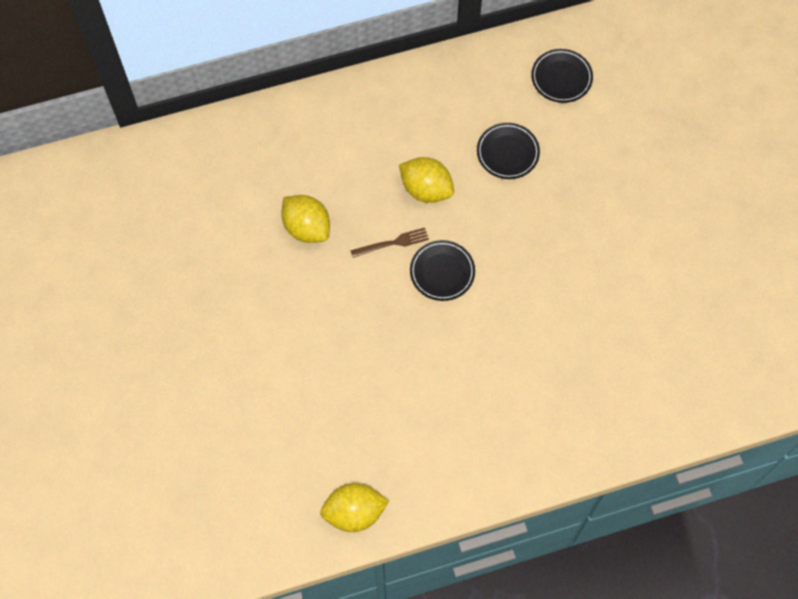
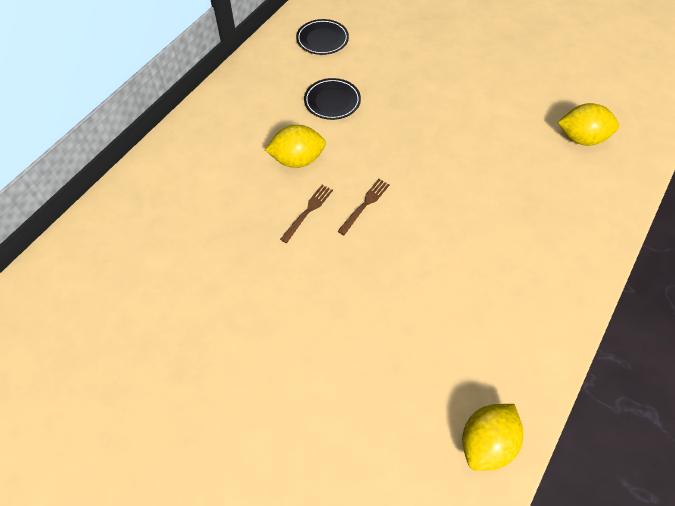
camera: 40 degrees left, 10 degrees down
yellow lemon [282,195,330,243] -> yellow lemon moved to [557,103,619,146]
black plate [410,240,475,301] -> brown fork [338,179,390,235]

